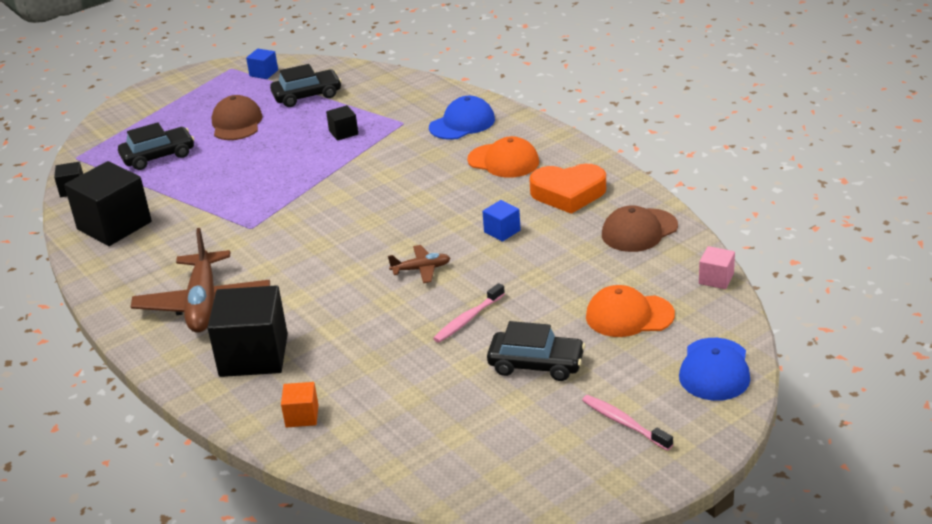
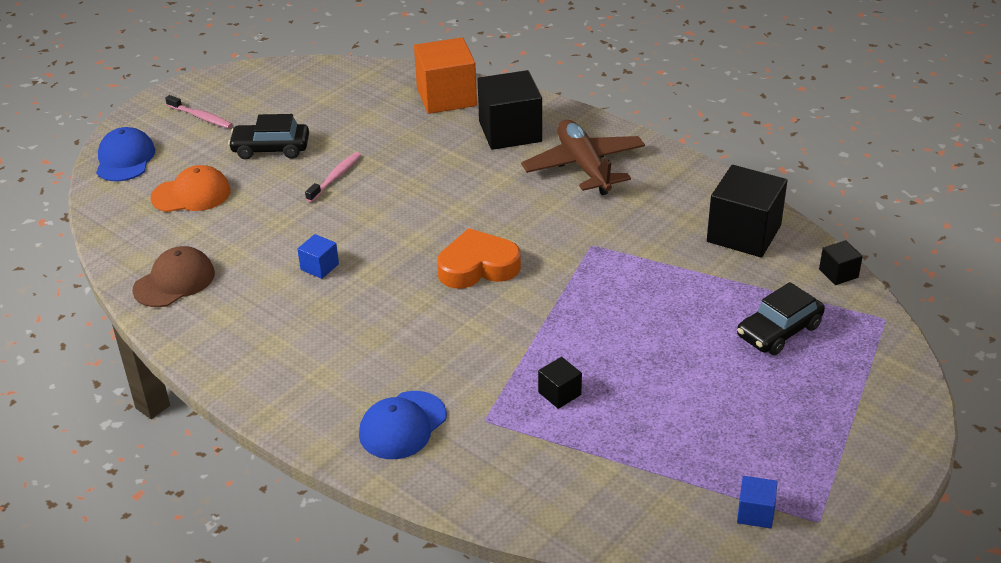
camera: 165 degrees right, 5 degrees up
brown cap [212,95,263,140] -> none
black car [270,64,342,107] -> none
orange cube [281,382,318,427] -> orange cube [414,37,477,114], size x2.14
brown plane [388,245,450,283] -> none
orange cap [467,136,539,178] -> none
orange heart [529,164,606,214] -> orange heart moved to [437,228,521,289]
pink cube [699,246,735,289] -> none

